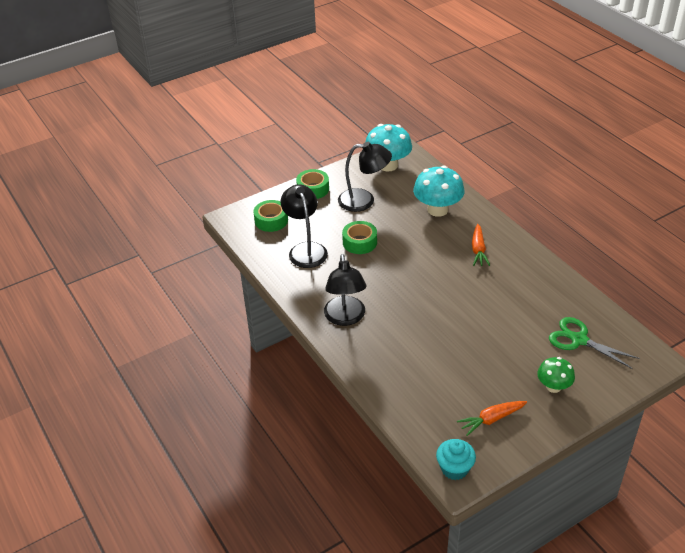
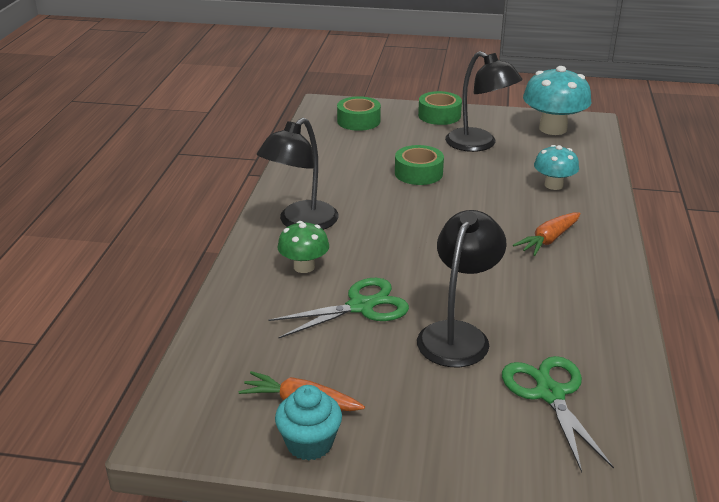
camera: 40 degrees right, 10 degrees down
black lamp [281,184,328,268] -> black lamp moved to [417,210,507,367]
turquoise mushroom [413,165,464,217] -> turquoise mushroom [534,145,579,190], size x0.59
turquoise cupcake [436,439,476,480] -> turquoise cupcake moved to [275,385,342,461]
green mushroom [537,357,575,393] -> green mushroom moved to [277,221,329,273]
none -> green scissors [268,278,409,338]

